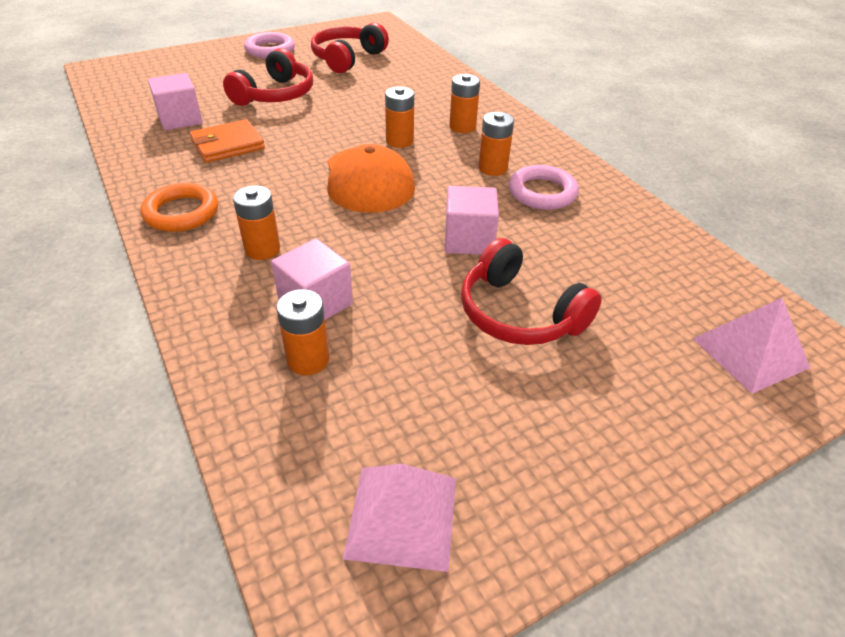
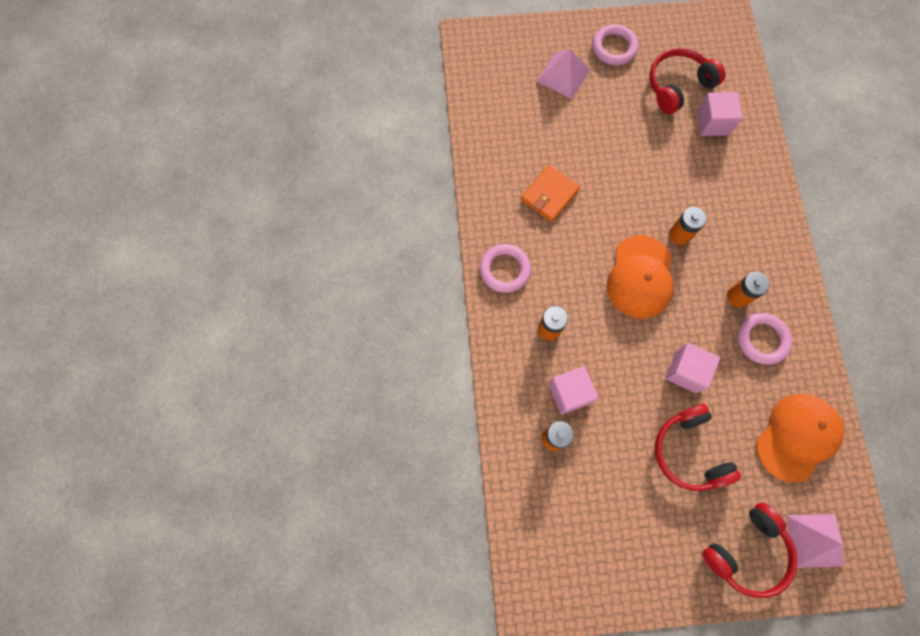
camera: 25 degrees right, 30 degrees up
orange ring [141,183,218,232] -> pink ring [480,244,531,293]
pink cube [148,73,202,130] -> pink cube moved to [697,92,743,136]
orange wallet [190,119,265,163] -> orange wallet turned 45 degrees counterclockwise [521,165,580,222]
red headphones [223,48,313,106] -> red headphones moved to [702,503,798,598]
pink pyramid [343,464,456,572] -> pink pyramid moved to [537,49,590,99]
orange battery [449,74,480,133] -> none
none -> orange cap [756,394,844,483]

